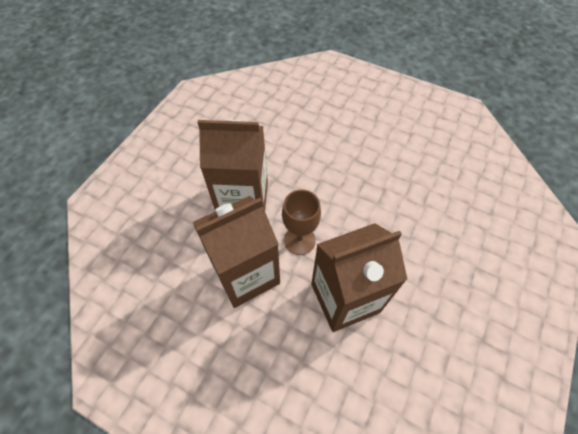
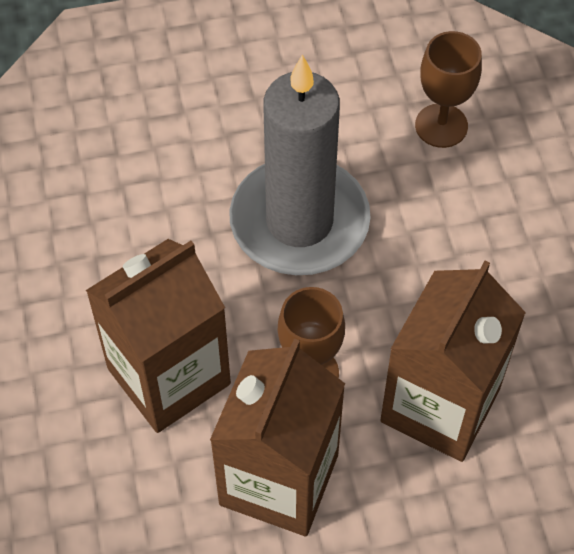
camera: 40 degrees left, 0 degrees up
none -> grey candle [229,54,371,275]
none -> brown goblet [415,31,482,148]

